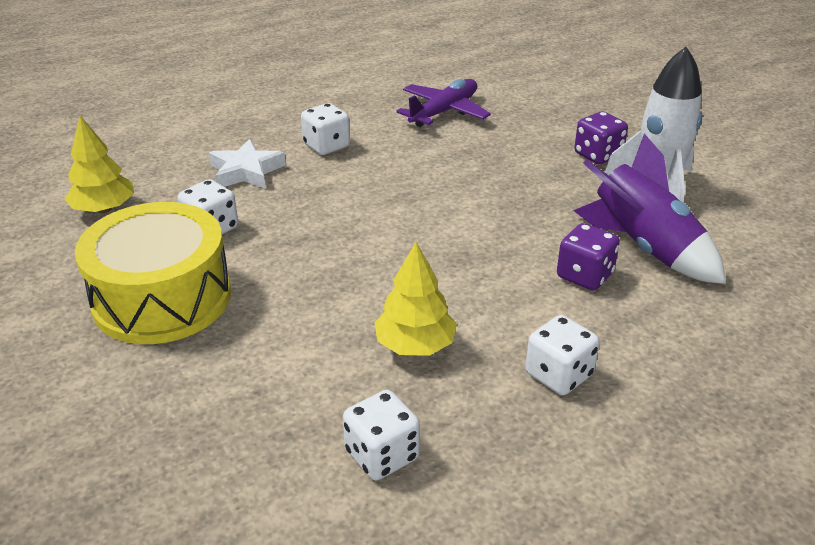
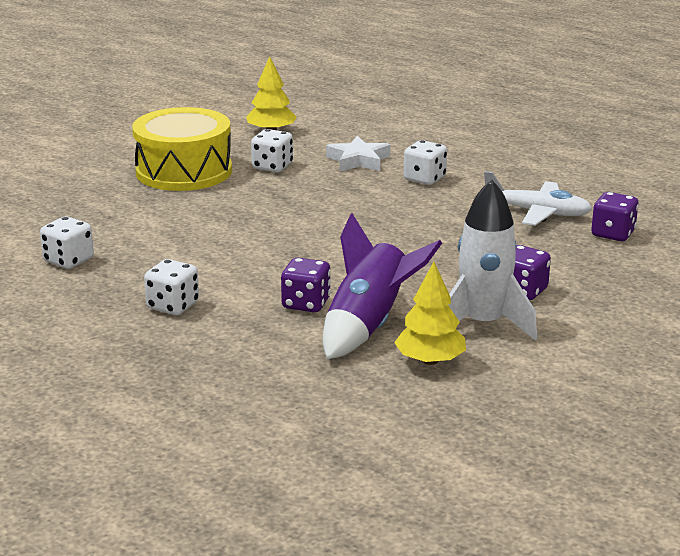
camera: 70 degrees right, 10 degrees down
yellow tree [374,242,457,356] -> yellow tree moved to [394,262,466,365]
purple plane [396,79,491,127] -> white plane [484,171,592,226]
none -> purple dice [591,192,639,241]

